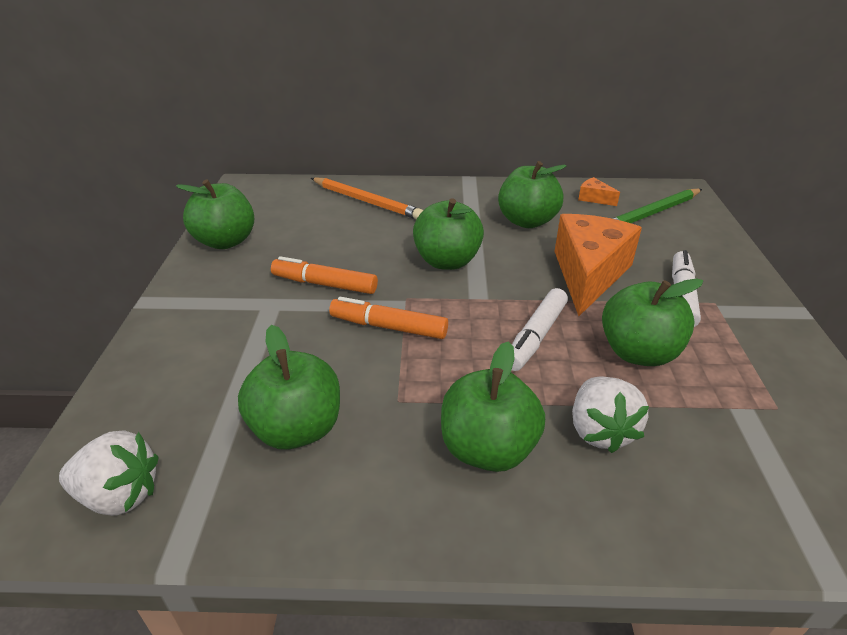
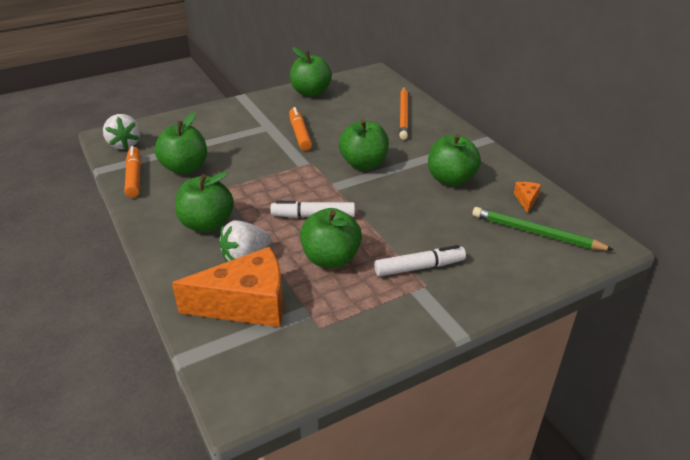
camera: 60 degrees right, 0 degrees up
orange marker [329,297,448,339] -> orange marker moved to [125,146,141,198]
orange cheese [554,214,642,316] -> orange cheese moved to [172,247,283,327]

